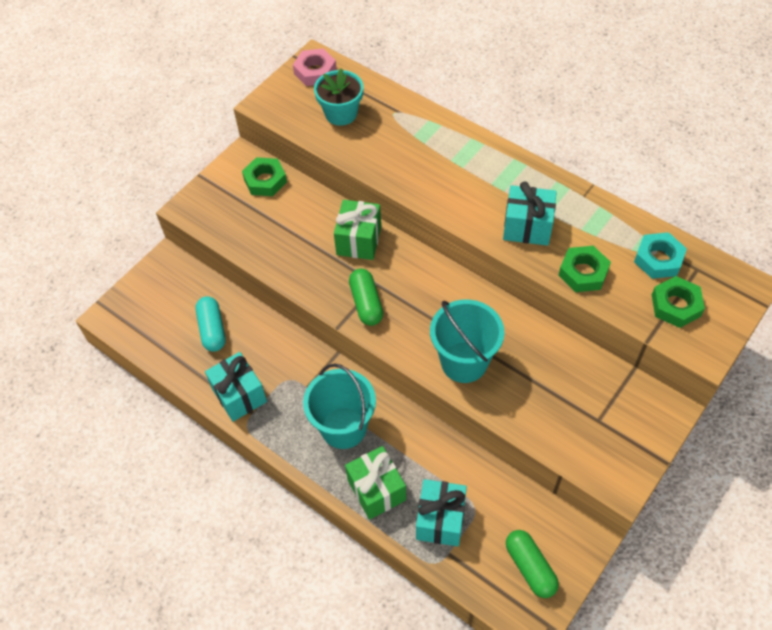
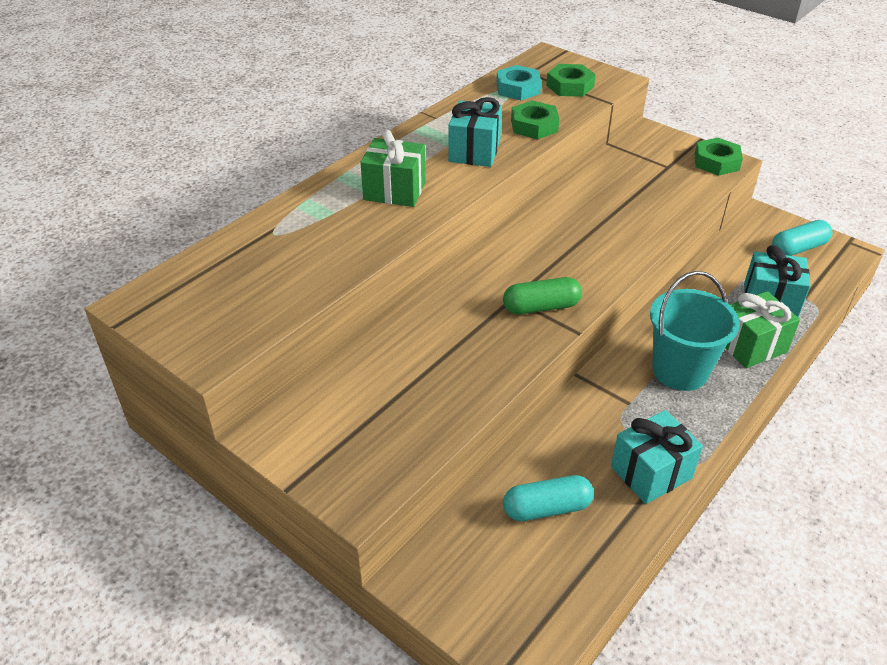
camera: 90 degrees left, 15 degrees down
green nut [242,157,287,196] -> green nut moved to [694,138,743,176]
pink nut [293,49,337,86] -> none
turquoise flower pot [314,69,364,126] -> none
green gift [334,200,381,260] -> green gift moved to [360,130,426,207]
turquoise bucket [430,300,504,383] -> none
green capsule [506,530,559,598] -> turquoise capsule [772,220,832,256]

